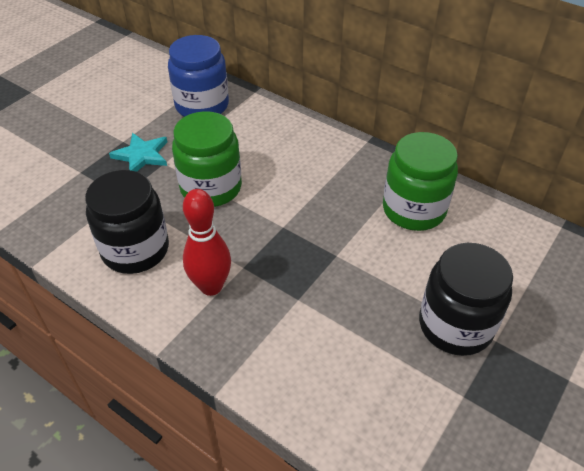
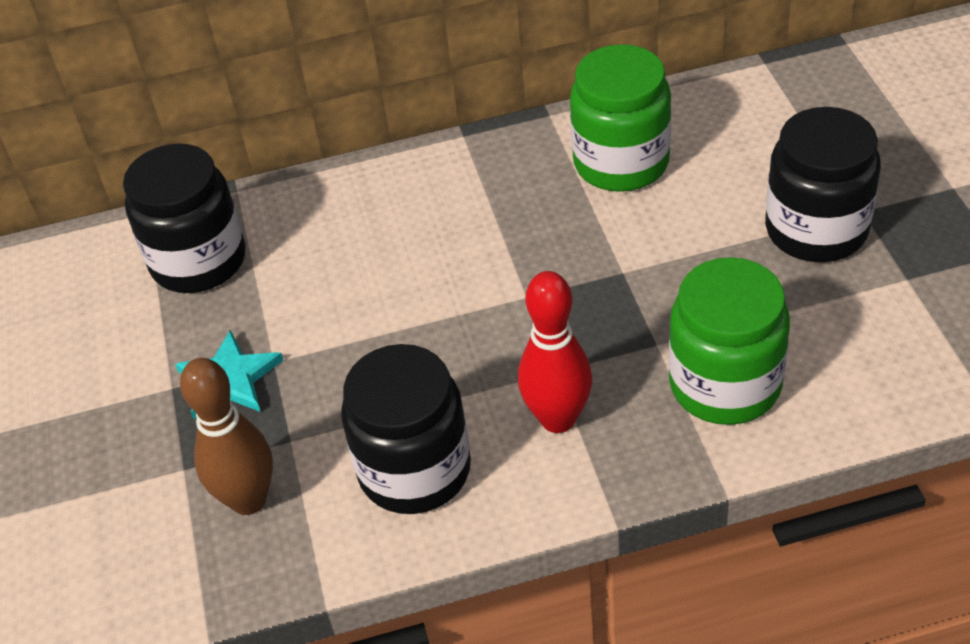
camera: 45 degrees left, 0 degrees up
blue jar [168,35,229,117] -> black jar [123,143,246,293]
green jar [172,111,242,207] -> green jar moved to [669,257,790,425]
none -> brown bowling pin [180,358,273,515]

